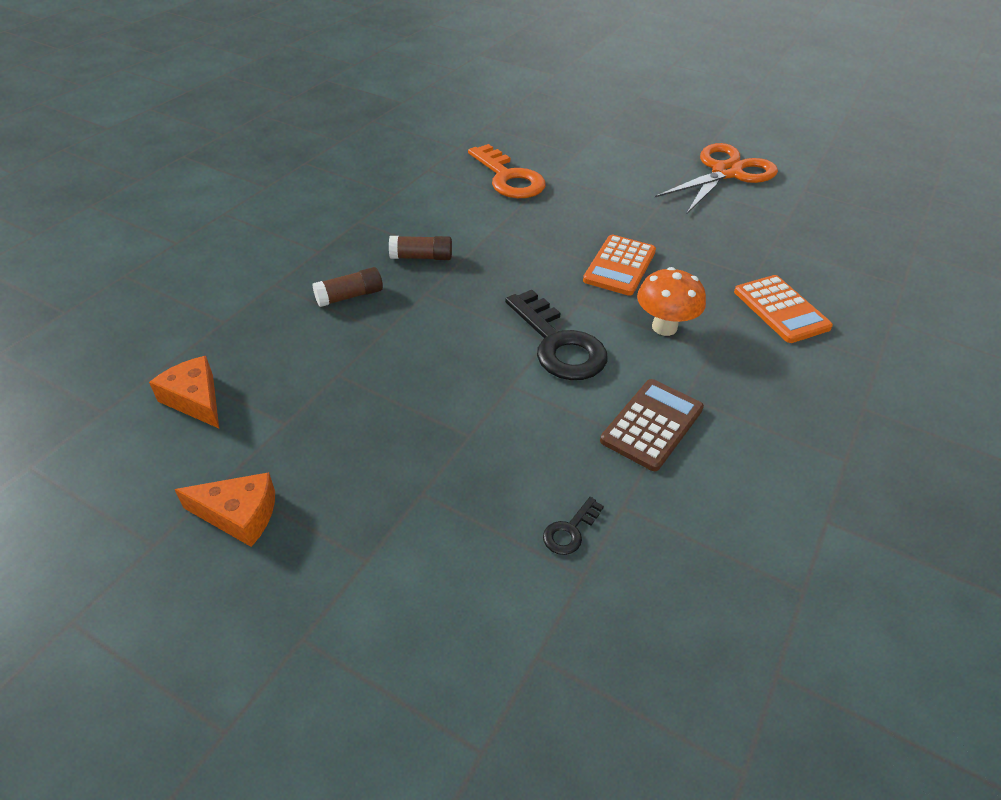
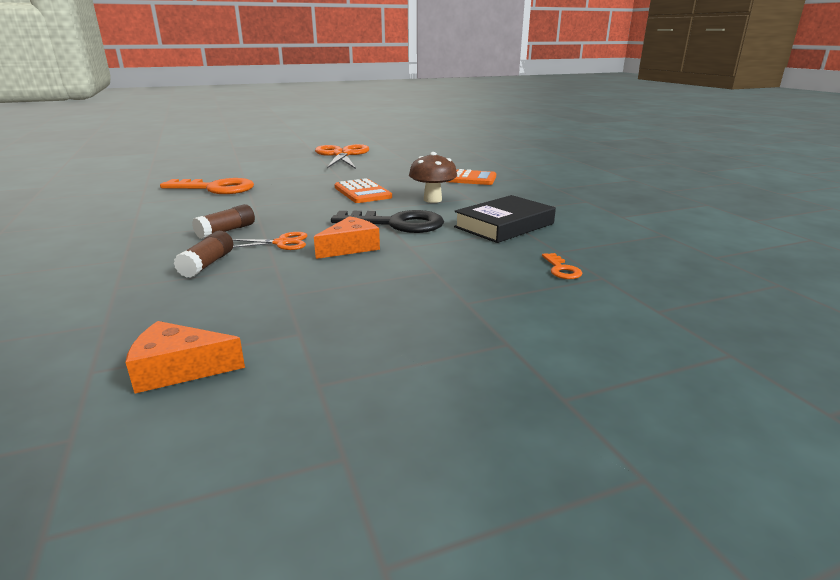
camera: 50 degrees left, 20 degrees down
orange cheese [174,472,275,547] -> orange cheese moved to [314,216,380,259]
black key [543,497,604,555] -> orange key [542,253,582,279]
brown calculator [600,379,704,471] -> black book [454,195,556,243]
orange mushroom [637,267,706,336] -> brown mushroom [409,152,457,203]
none -> orange scissors [232,232,307,250]

